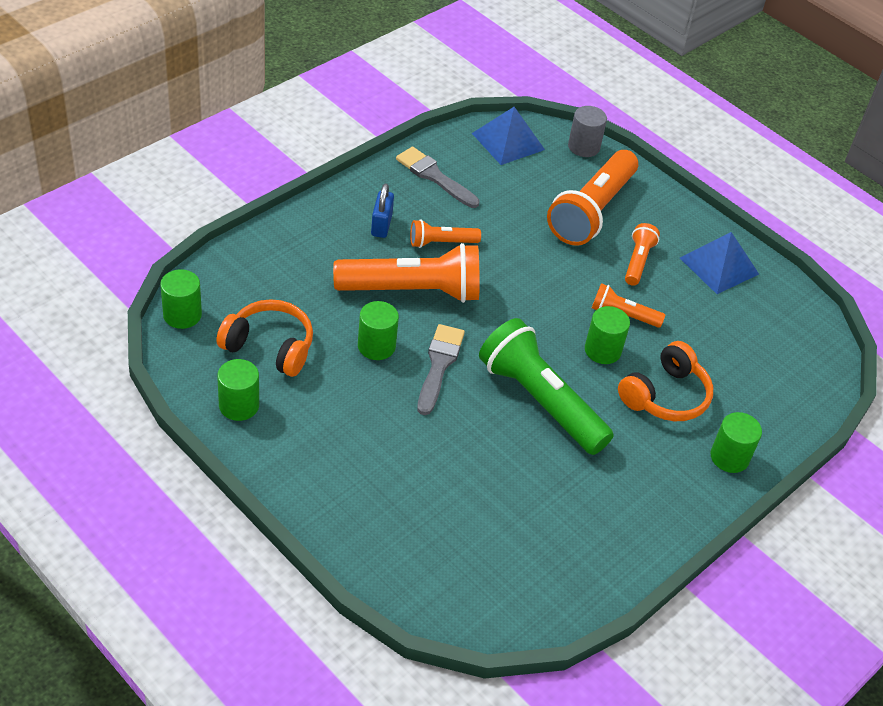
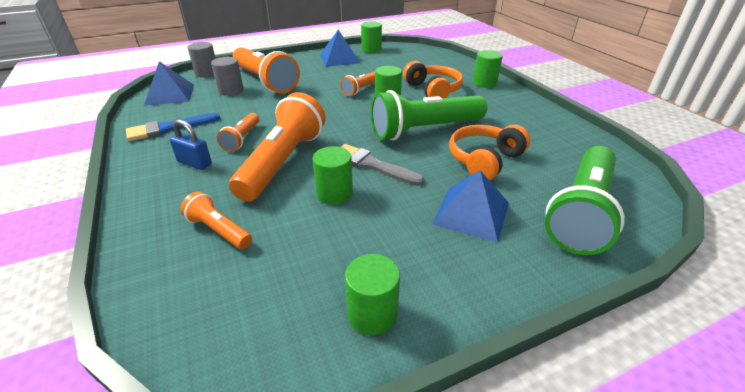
camera: 65 degrees left, 10 degrees down
green cylinder [160,269,202,329] -> green cylinder moved to [361,21,382,53]
orange headphones [216,299,313,377] -> orange headphones moved to [449,125,531,181]
grey brush [396,147,480,208] -> blue brush [126,113,220,141]
orange flashlight [625,223,660,286] -> orange flashlight moved to [180,192,252,249]
none -> grey cylinder [211,57,244,96]
none -> blue pyramid [432,170,509,243]
none -> green flashlight [545,146,625,255]

